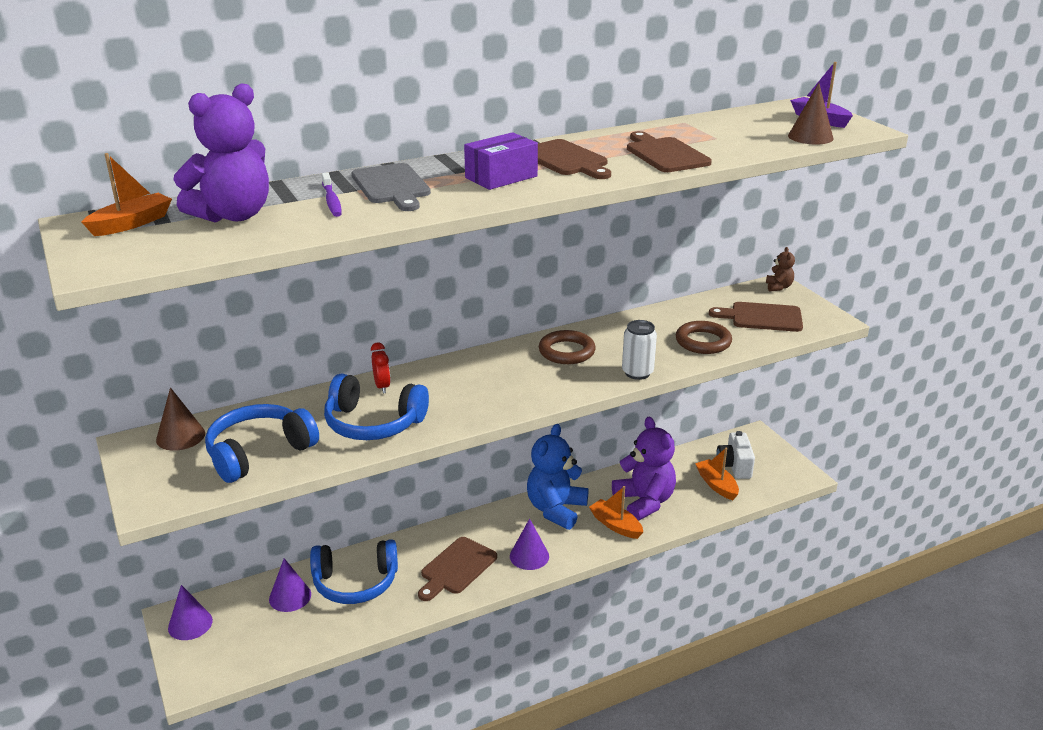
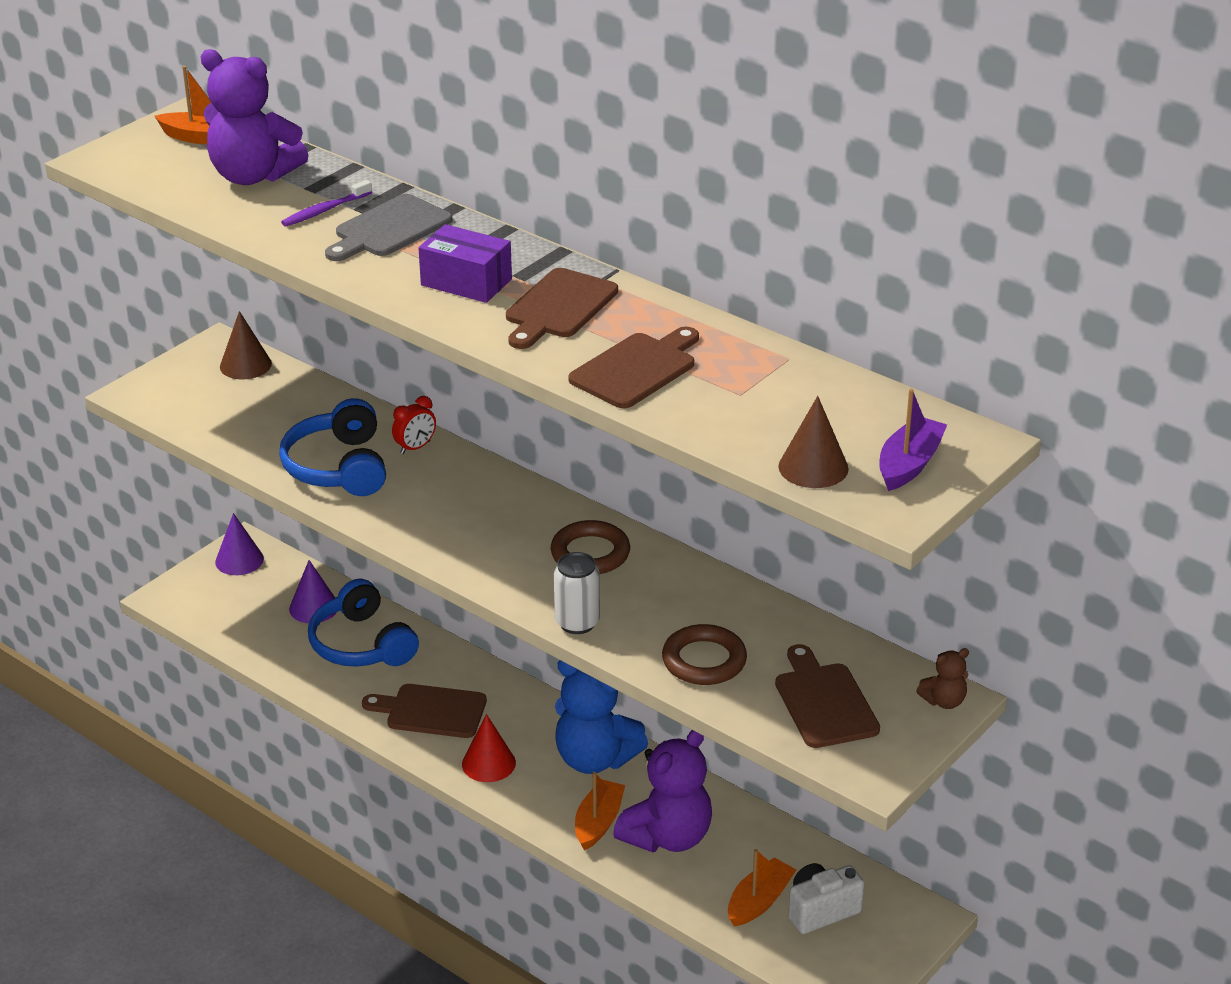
camera: 65 degrees right, 5 degrees up
blue headphones [205,404,319,483] -> none
purple cone [510,518,549,570] -> red cone [462,714,516,782]
blue teddy bear [527,424,589,530] -> blue teddy bear turned 150 degrees counterclockwise [555,660,648,774]

